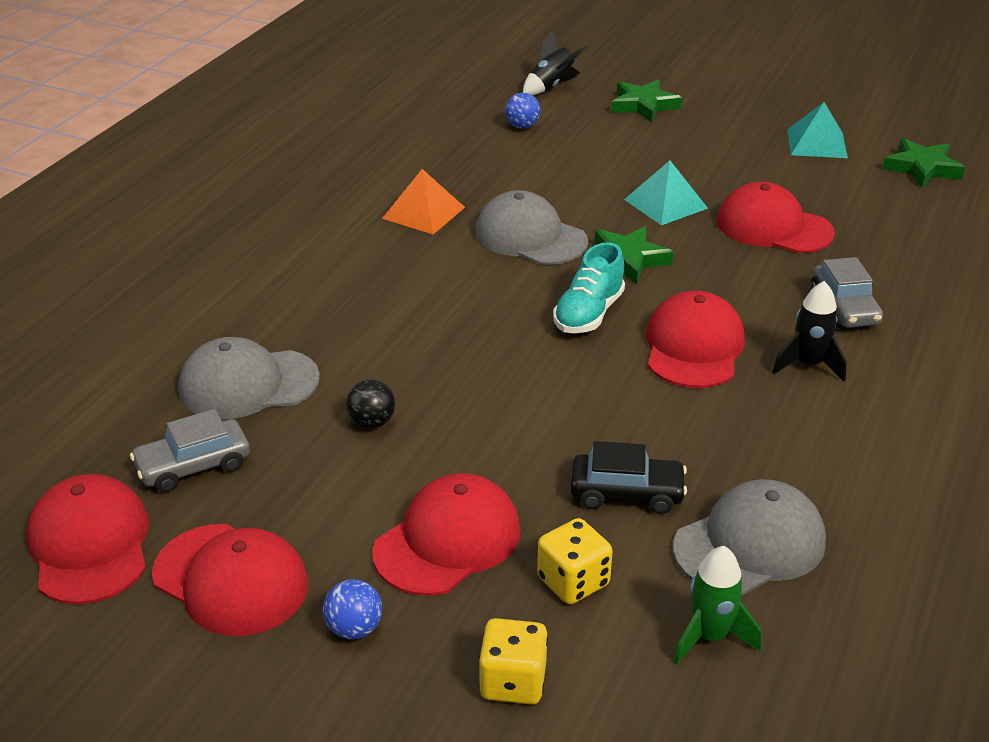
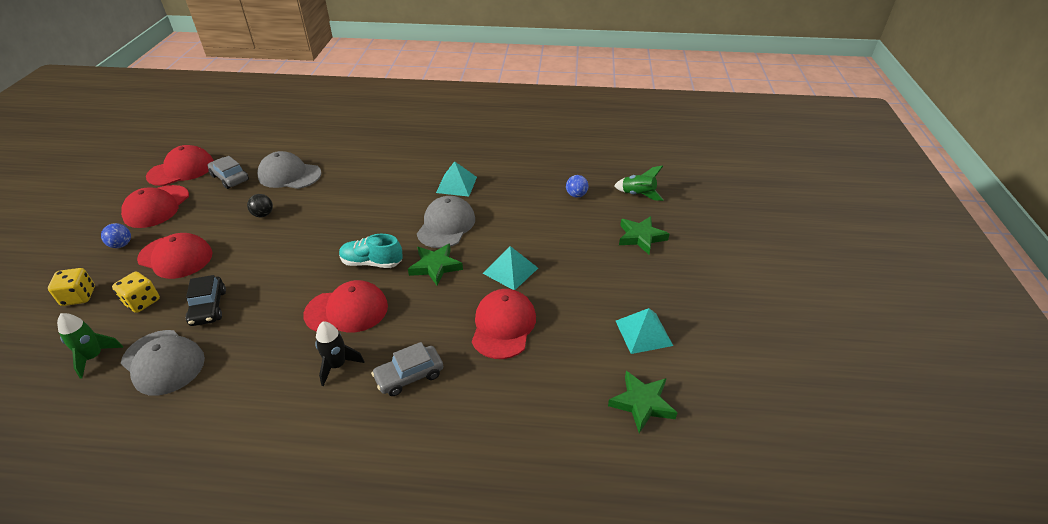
camera: 70 degrees right, 5 degrees up
grey cap [179,337,320,419] -> grey cap turned 45 degrees counterclockwise [257,151,322,189]
orange pyramid [382,169,465,234] -> turquoise pyramid [436,161,477,197]
black rocket [523,32,587,95] -> green rocket [614,165,664,201]

